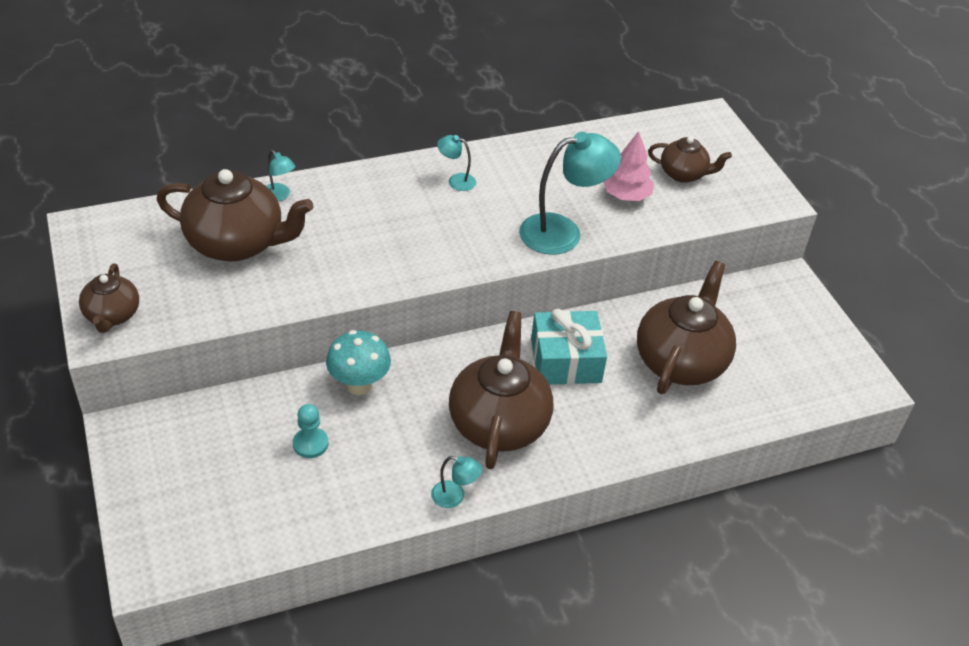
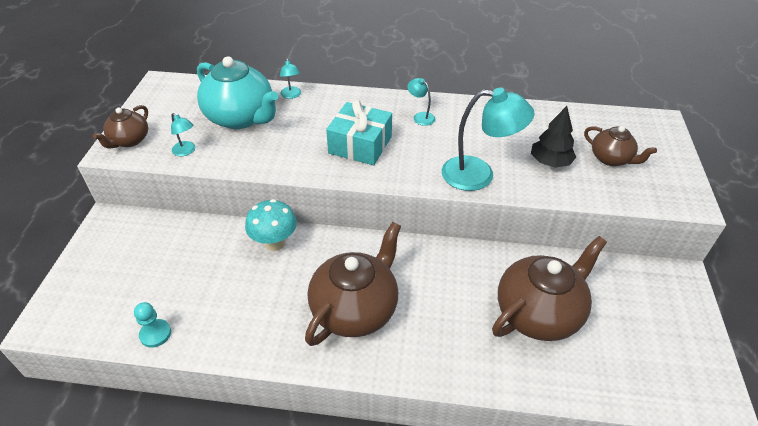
camera: 30 degrees right, 0 degrees up
brown teapot [157,169,313,261] -> turquoise teapot [197,56,279,129]
turquoise pawn [293,404,328,458] -> turquoise pawn moved to [134,302,171,348]
turquoise lamp [431,456,482,508] -> turquoise lamp moved to [171,113,195,156]
turquoise gift [531,309,607,385] -> turquoise gift moved to [326,100,392,165]
pink tree [603,131,654,201] -> black tree [531,106,576,168]

